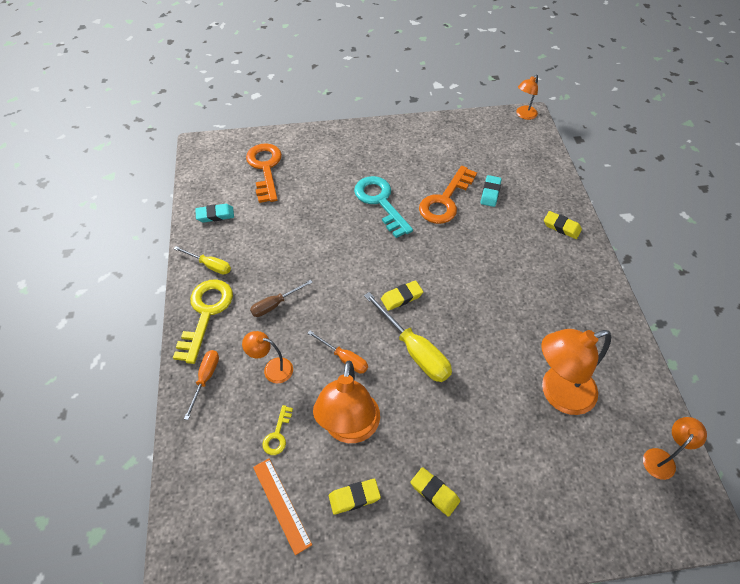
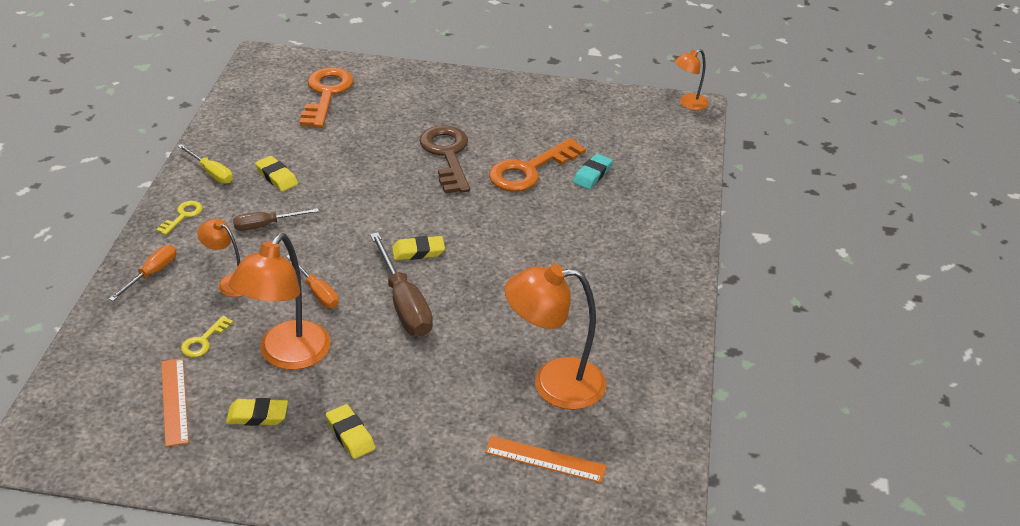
camera: 15 degrees right, 15 degrees down
yellow key [173,279,233,364] -> yellow key [156,201,203,235], size x0.48
turquoise eraser [195,204,234,223] -> none
turquoise key [354,176,413,238] -> brown key [420,126,470,194]
yellow screwdriver [364,292,452,382] -> brown screwdriver [370,232,433,337]
yellow eraser [544,211,582,239] -> yellow eraser moved to [255,156,298,191]
orange lamp [643,417,707,480] -> none
none -> orange ruler [485,436,607,483]

